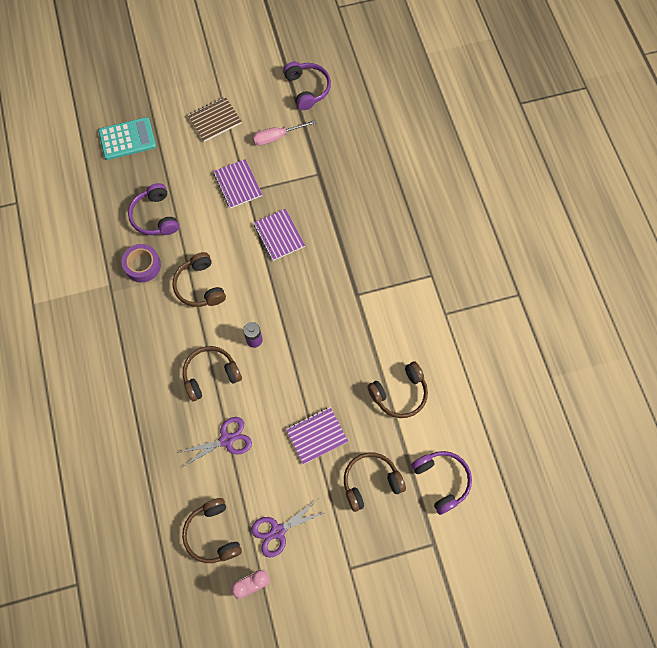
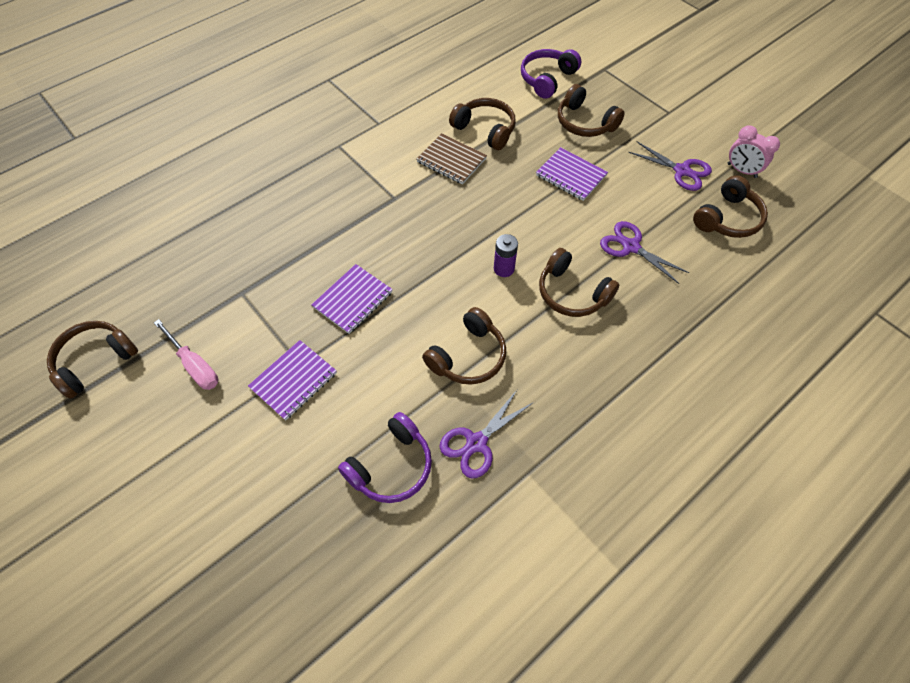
camera: 115 degrees left, 10 degrees down
turquoise calculator [98,117,156,160] -> none
purple tape [121,244,161,283] -> purple scissors [440,390,534,479]
brown notebook [188,97,242,142] -> brown notebook moved to [416,133,487,184]
purple headphones [283,62,331,110] -> brown headphones [47,321,138,399]

